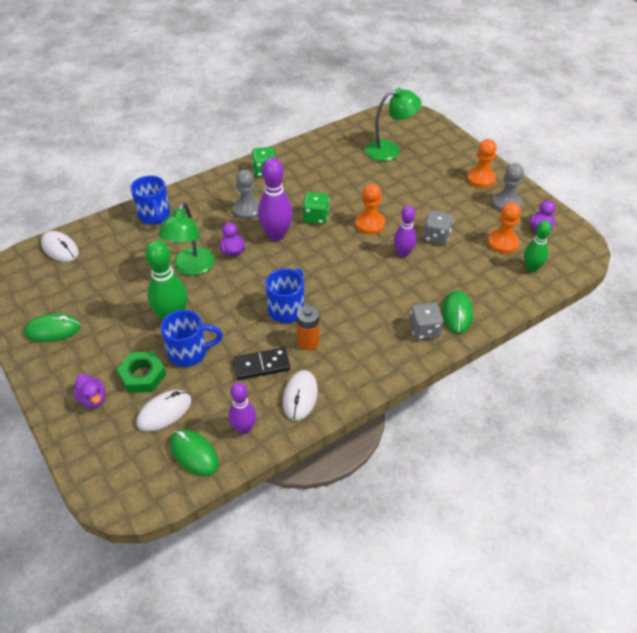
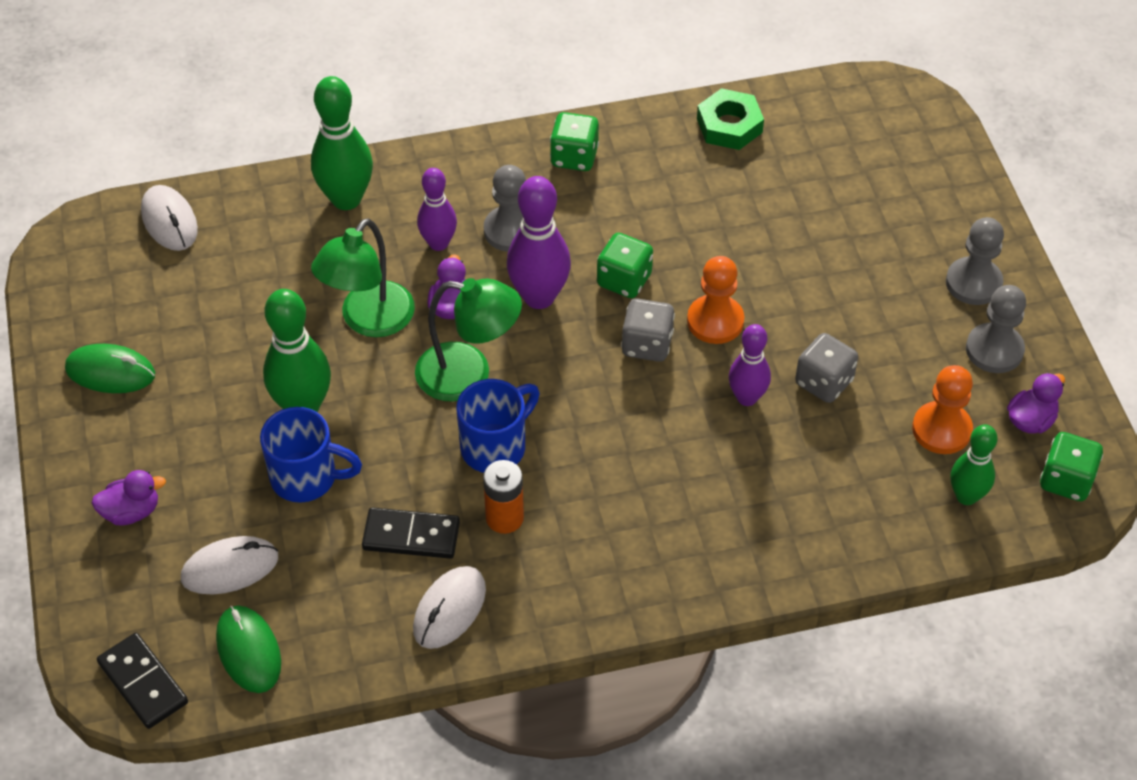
camera: 20 degrees right, 5 degrees up
purple duck [73,374,105,408] -> purple duck turned 90 degrees counterclockwise [92,470,166,525]
green nut [117,351,166,393] -> green nut moved to [697,88,764,150]
blue mug [131,175,170,225] -> green bowling pin [311,76,373,210]
purple bowling pin [228,382,256,434] -> purple bowling pin moved to [417,168,457,251]
green lamp [365,88,421,161] -> green lamp moved to [415,278,522,401]
grey dice [409,302,444,340] -> grey dice moved to [621,298,675,362]
green mouse [442,290,473,333] -> none
orange pawn [467,139,496,188] -> grey pawn [946,217,1004,305]
none -> black domino [97,633,188,729]
none -> green dice [1040,432,1103,501]

